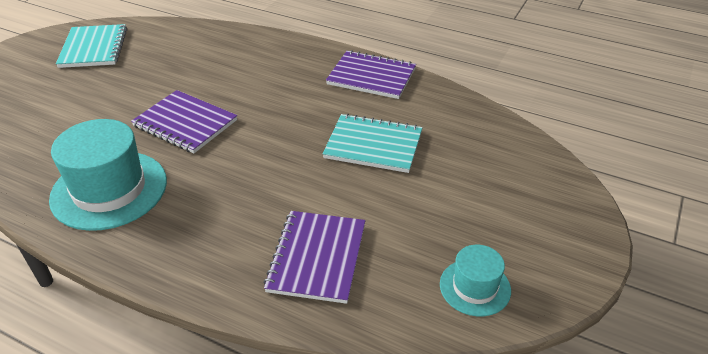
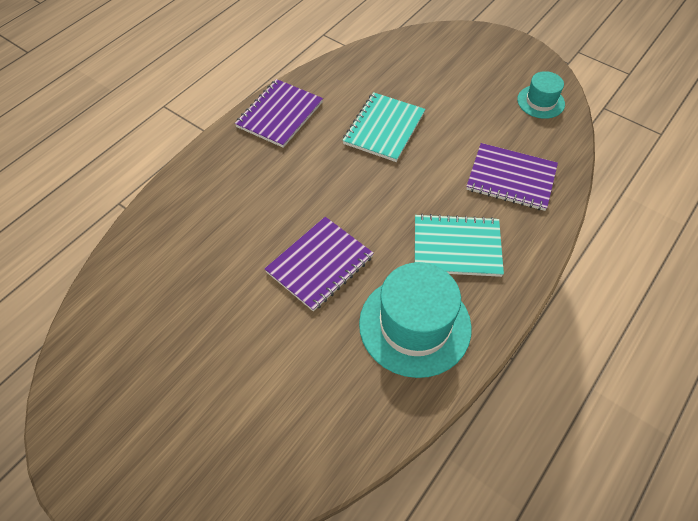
camera: 80 degrees left, 15 degrees up
turquoise notebook [56,24,127,68] -> turquoise notebook moved to [415,214,504,277]

